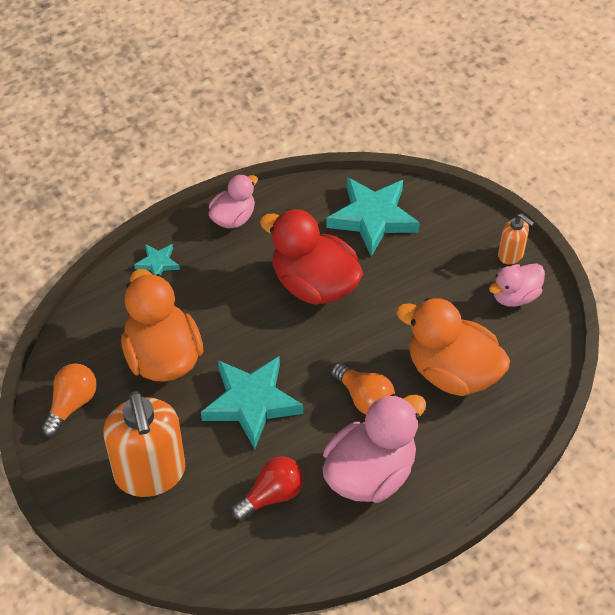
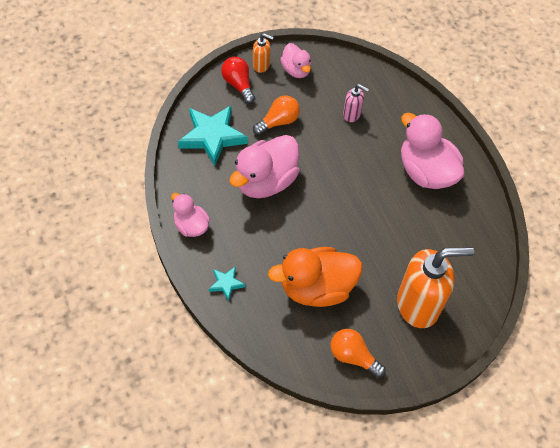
camera: 85 degrees left, 5 degrees up
turquoise star [201,356,303,449] -> none
red light bulb [231,456,304,521] -> red light bulb moved to [221,57,255,104]
red duck [260,209,363,305] -> pink duck [229,135,300,198]
orange light bulb [331,362,395,414] -> orange light bulb moved to [253,96,300,135]
orange duck [396,298,510,396] -> pink soap dispenser [343,84,369,122]
orange soap dispenser [498,213,534,265] -> orange soap dispenser turned 60 degrees clockwise [253,33,274,73]

